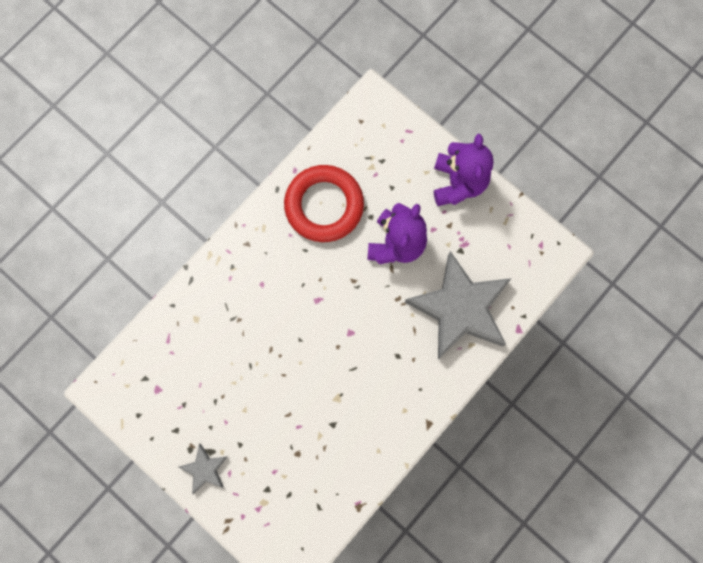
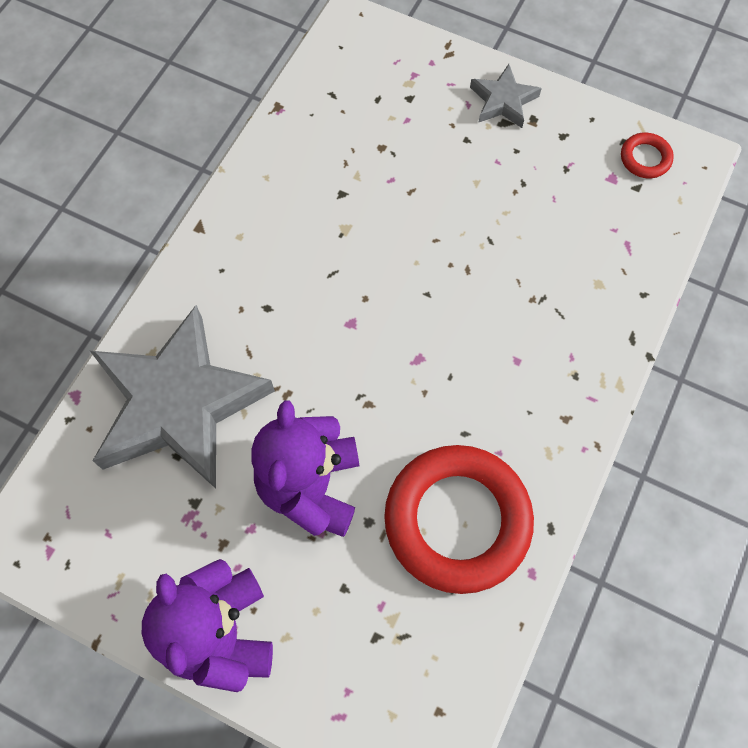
camera: 165 degrees right, 10 degrees down
none -> red ring [621,133,674,178]

